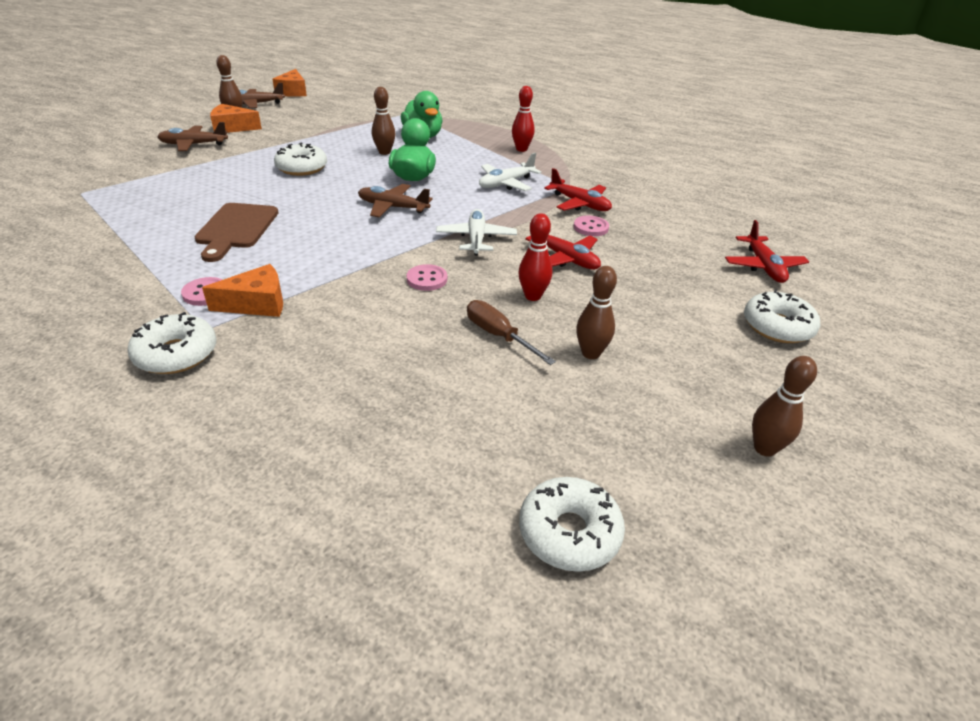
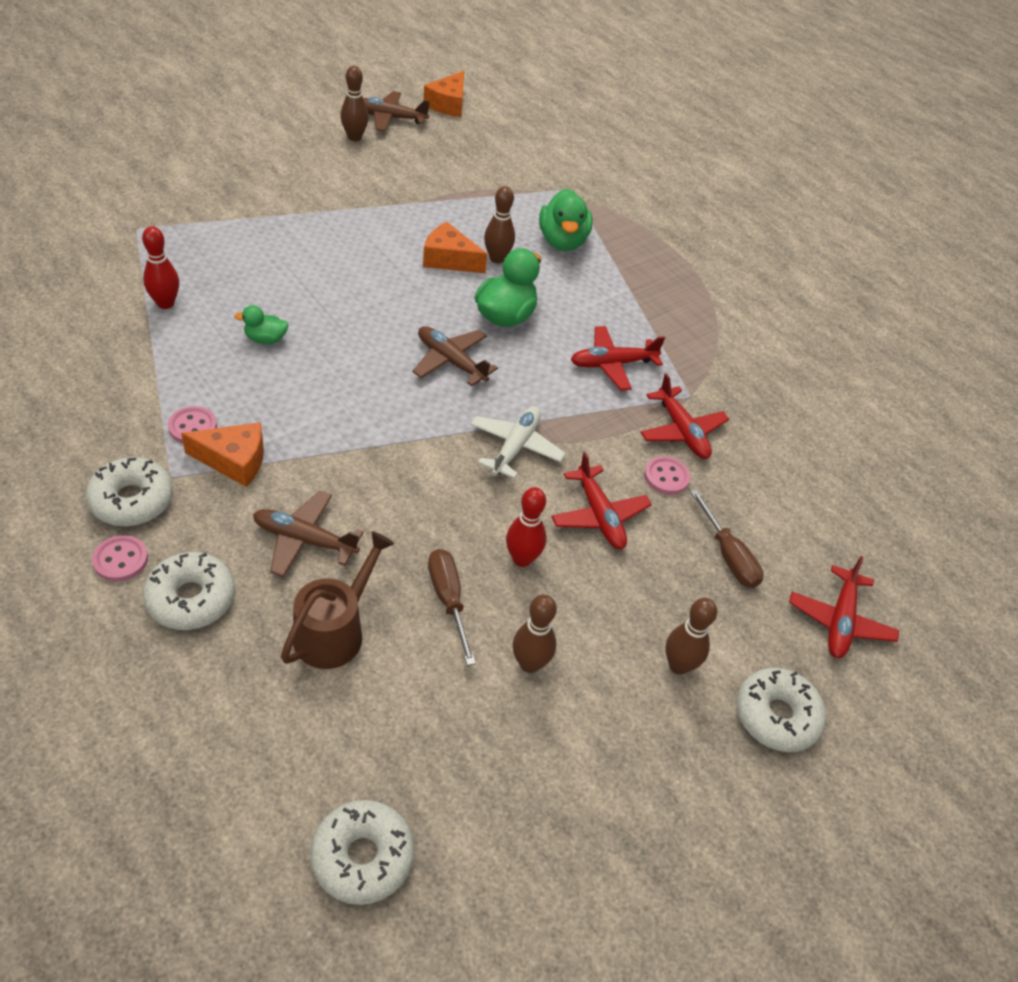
camera: 20 degrees right, 10 degrees up
brown plane [157,122,228,151] -> brown plane moved to [253,491,363,577]
brown cutting board [195,203,278,262] -> green duck [234,305,289,344]
orange cheese [210,104,262,133] -> orange cheese moved to [423,222,487,273]
white donut [274,143,327,176] -> white donut moved to [143,552,235,630]
pink button [407,264,447,291] -> pink button moved to [92,535,148,582]
white plane [479,153,541,191] -> red plane [571,326,665,391]
red bowling pin [512,86,535,152] -> red bowling pin moved to [142,226,179,309]
brown bowling pin [752,356,817,456] -> brown bowling pin moved to [666,598,717,675]
none -> brown watering can [281,531,395,669]
none -> brown screwdriver [690,489,763,588]

